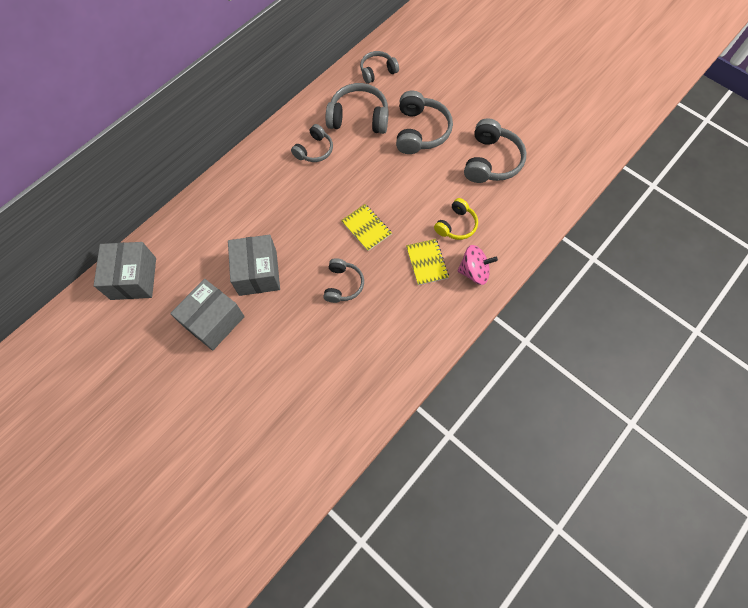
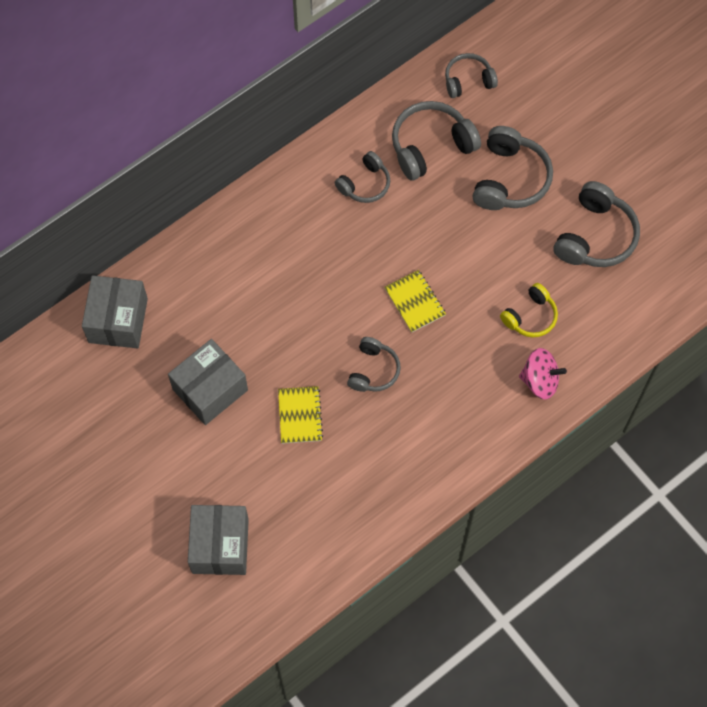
camera: 10 degrees right, 0 degrees up
grey box [228,235,280,296] -> grey box moved to [188,505,249,575]
grey headphones [325,83,389,134] -> grey headphones turned 45 degrees counterclockwise [392,101,481,181]
yellow notebook [406,239,449,285] -> yellow notebook moved to [278,386,323,444]

